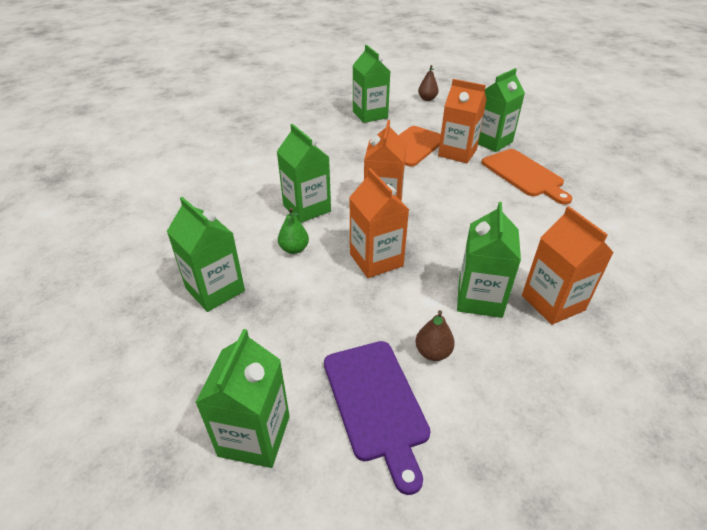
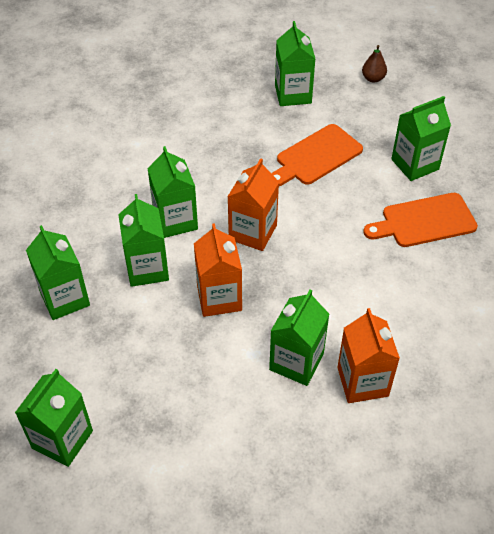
camera: 15 degrees right, 10 degrees up
green pear [278,207,309,254] -> green carton [118,194,169,287]
purple cutting board [324,341,431,495] -> none
brown pear [416,310,455,361] -> none
orange carton [438,79,486,163] -> none
orange cutting board [481,149,572,205] -> orange cutting board turned 90 degrees clockwise [363,193,478,247]

